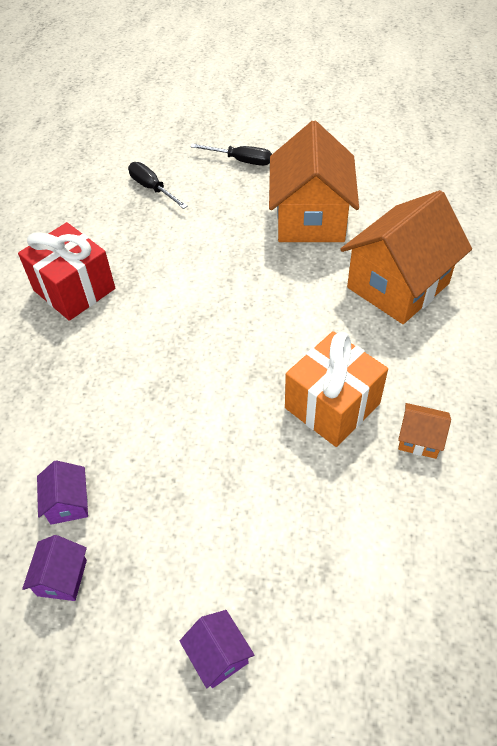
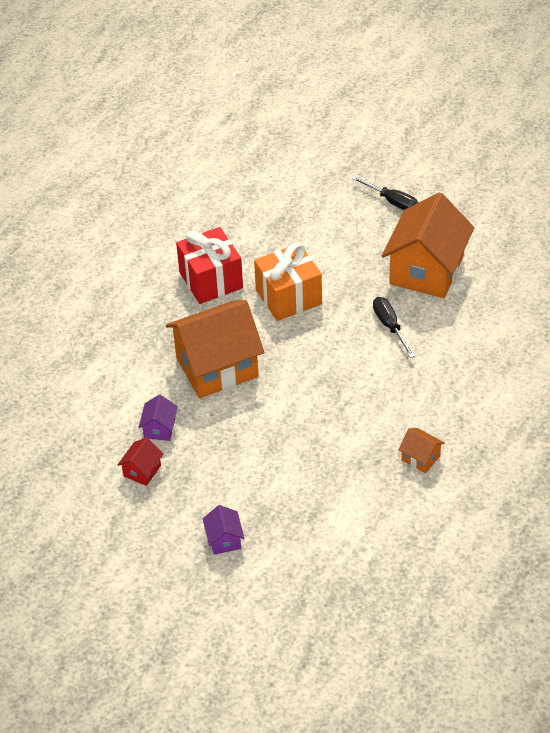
camera: 20 degrees right, 5 degrees down
purple house [22,535,87,601] -> red house [117,437,163,486]
black screwdriver [128,162,188,209] -> black screwdriver moved to [373,297,415,358]
orange gift [285,331,388,447] -> orange gift moved to [254,243,322,321]
orange house [341,190,472,324] -> orange house moved to [166,300,264,398]

